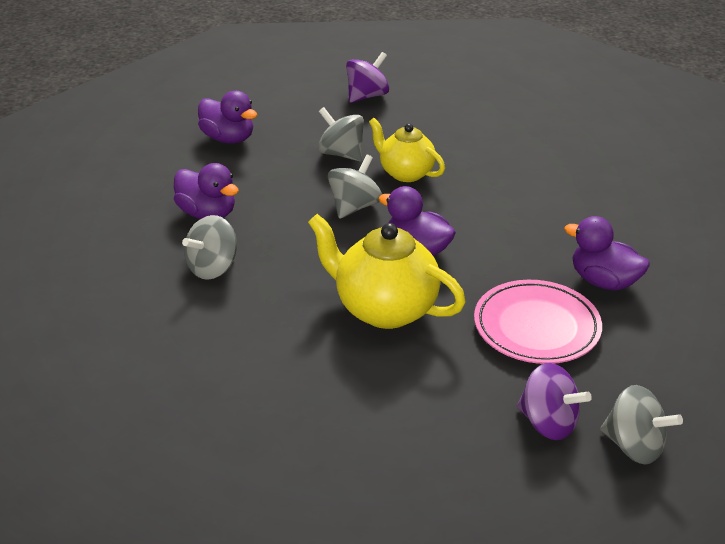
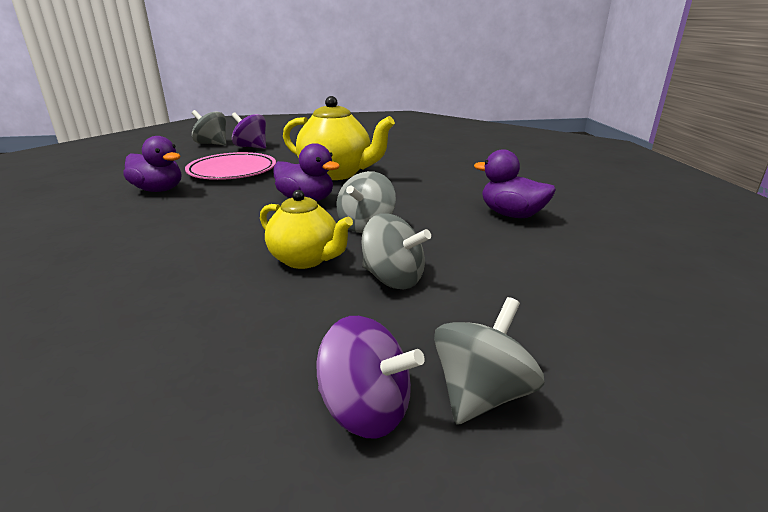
camera: 175 degrees right, 10 degrees down
grey spinning top [182,215,237,280] -> grey spinning top moved to [434,297,544,425]
purple duck [198,91,257,144] -> none
purple spinning top [346,52,389,103] -> purple spinning top turned 105 degrees counterclockwise [317,316,425,439]

